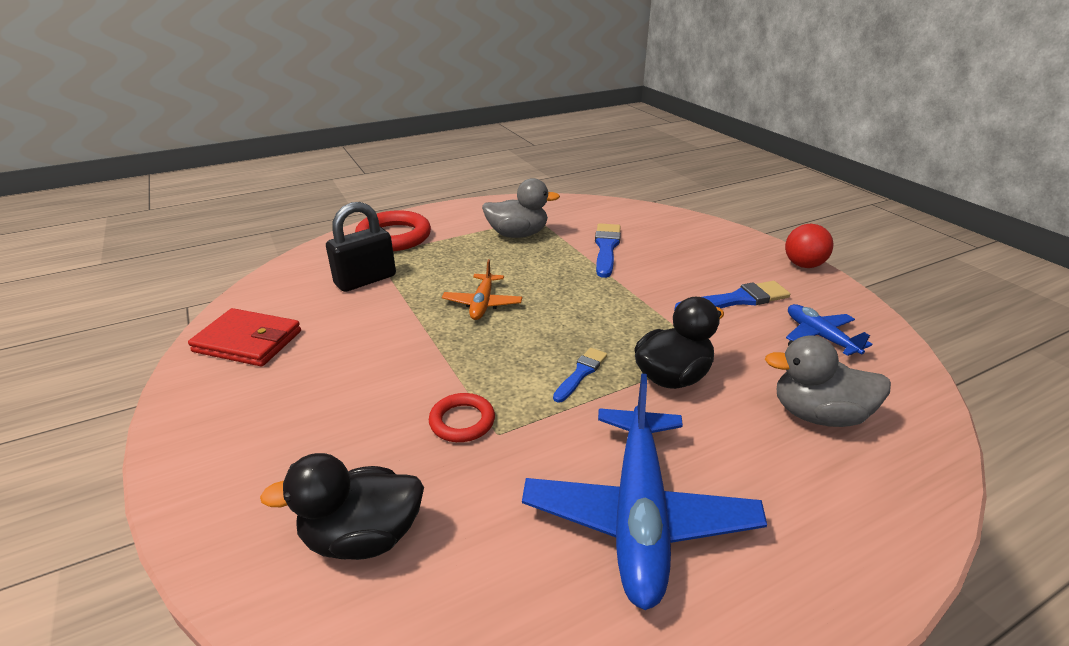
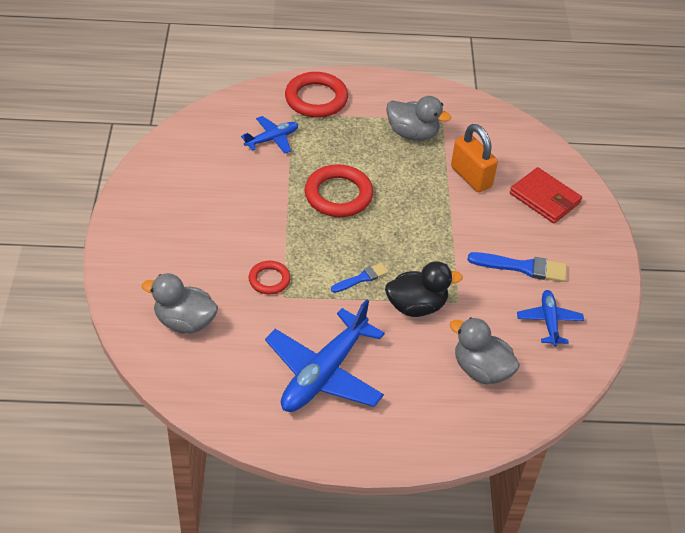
camera: 25 degrees right, 15 degrees up
red wallet [188,308,301,366] -> red wallet moved to [510,167,582,223]
black duck [260,453,424,560] -> grey duck [142,273,218,334]
black padlock [326,202,396,292] -> blue plane [241,116,298,154]
orange plane [442,259,522,320] -> red ring [305,164,373,217]
blue brush [595,223,621,278] -> orange padlock [451,124,498,192]
red ball [785,224,833,268] -> none

